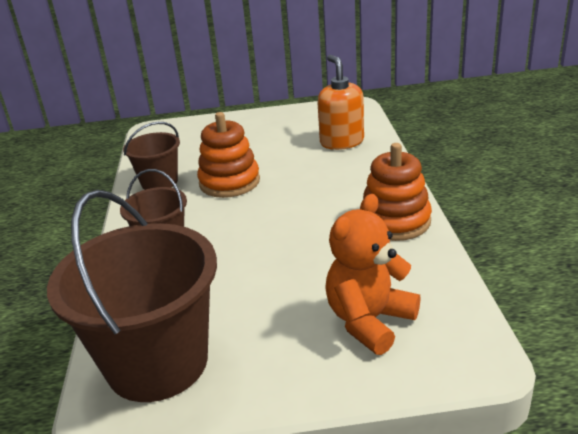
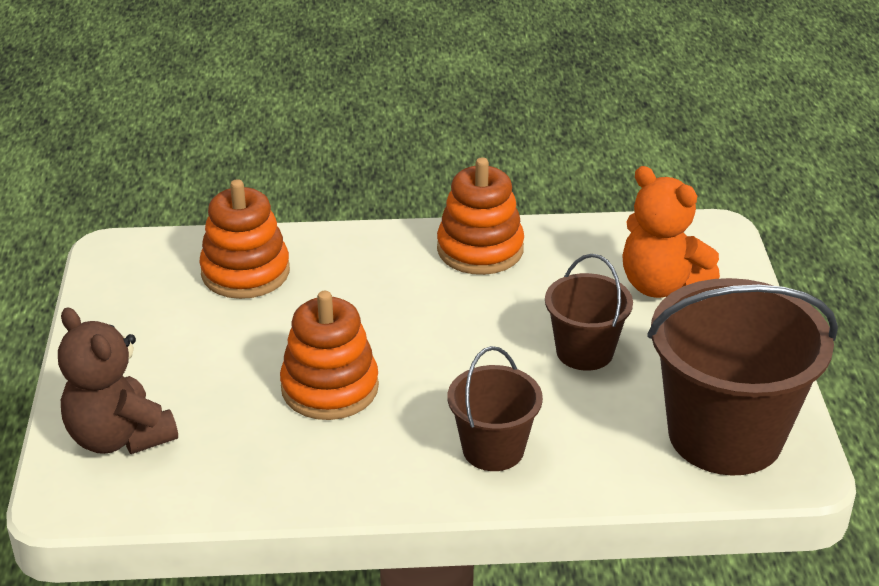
camera: 90 degrees left, 5 degrees up
brown bucket [123,122,180,190] -> brown bucket moved to [545,254,633,371]
orange soap dispenser [317,55,364,150] -> orange stacking toy [199,179,290,299]
none -> brown teddy bear [58,307,178,454]

